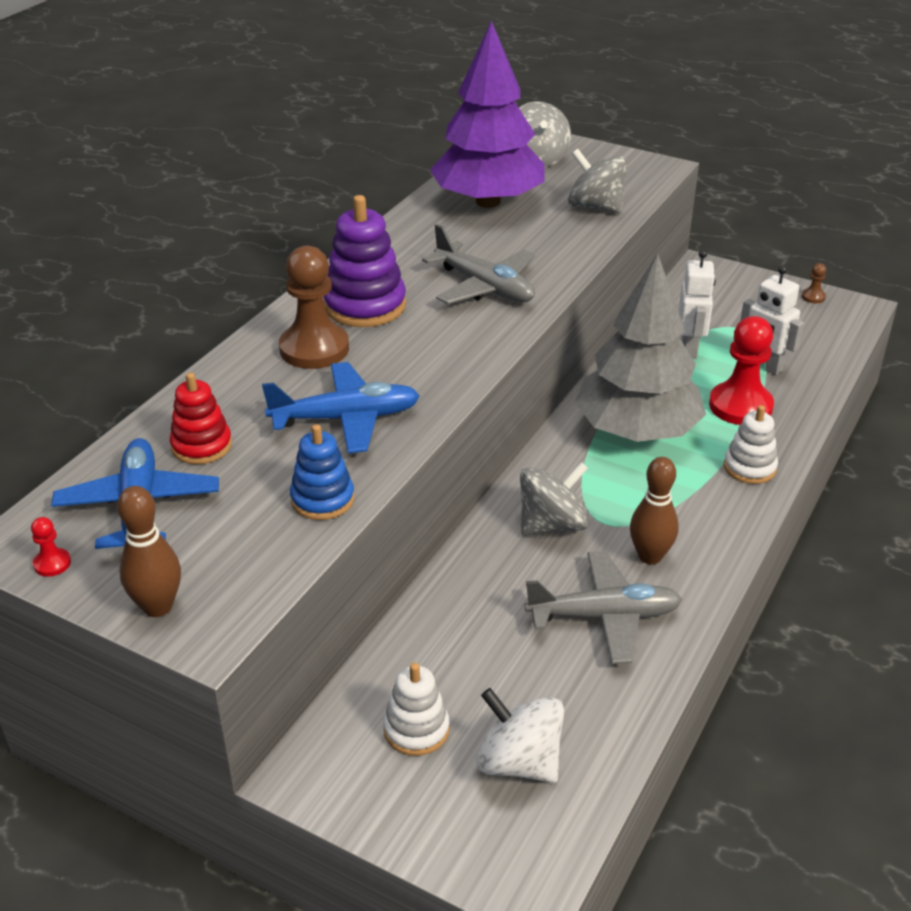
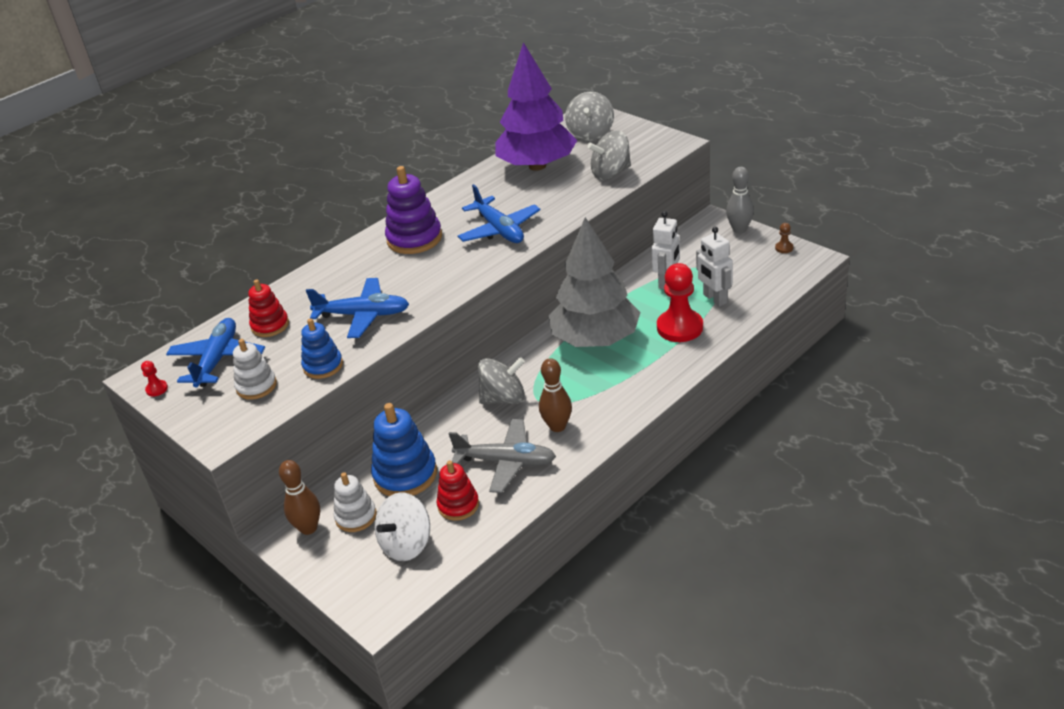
camera: 20 degrees right, 0 degrees up
brown bowling pin [117,486,181,617] -> brown bowling pin moved to [279,460,320,535]
brown pawn [279,246,349,369] -> none
grey plane [422,224,535,304] -> blue plane [457,184,540,243]
white spinning top [476,688,564,783] -> white spinning top turned 105 degrees counterclockwise [375,492,430,561]
grey spinning top [568,149,627,213] -> grey spinning top turned 75 degrees counterclockwise [587,130,631,180]
white stacking toy [724,405,778,484] -> white stacking toy moved to [233,339,277,400]
none -> blue stacking toy [371,403,437,496]
none -> red stacking toy [436,460,479,521]
none -> grey bowling pin [726,167,754,233]

